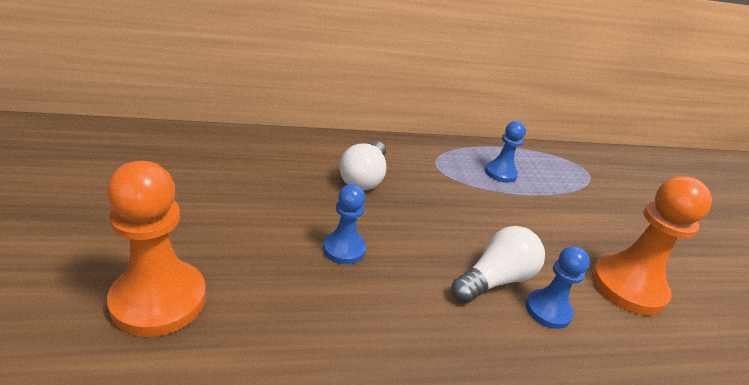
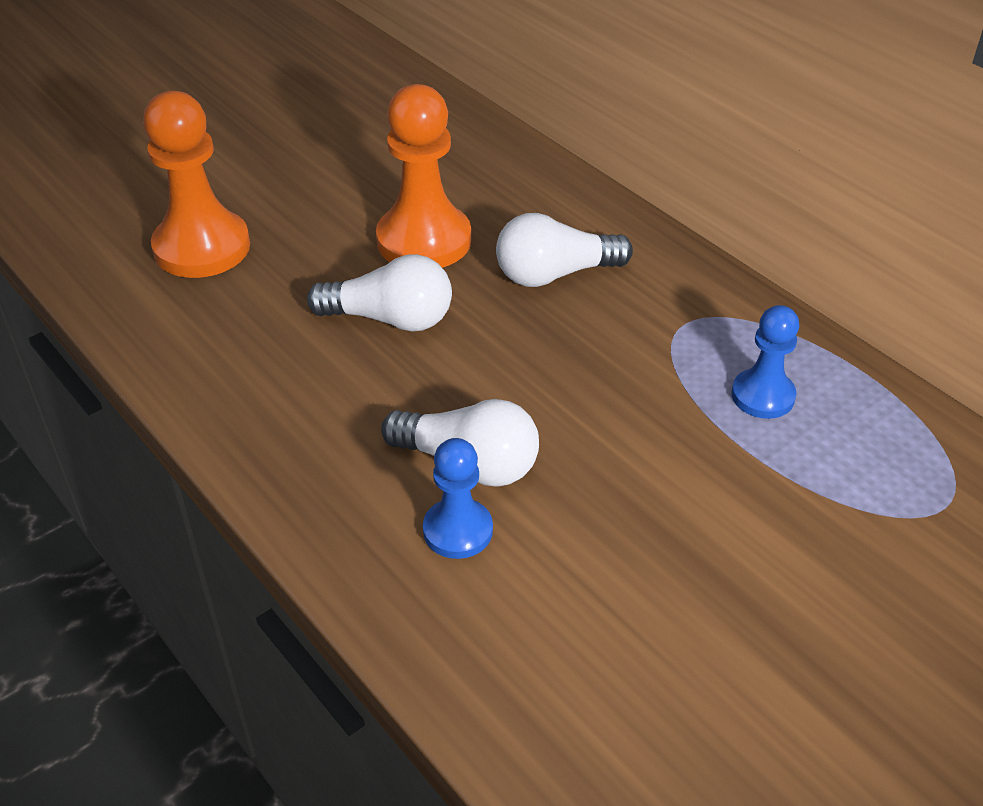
camera: 65 degrees right, 10 degrees up
blue pawn [323,184,366,264] -> white light bulb [307,254,452,332]
orange pawn [592,176,712,315] -> orange pawn moved to [376,84,471,268]

